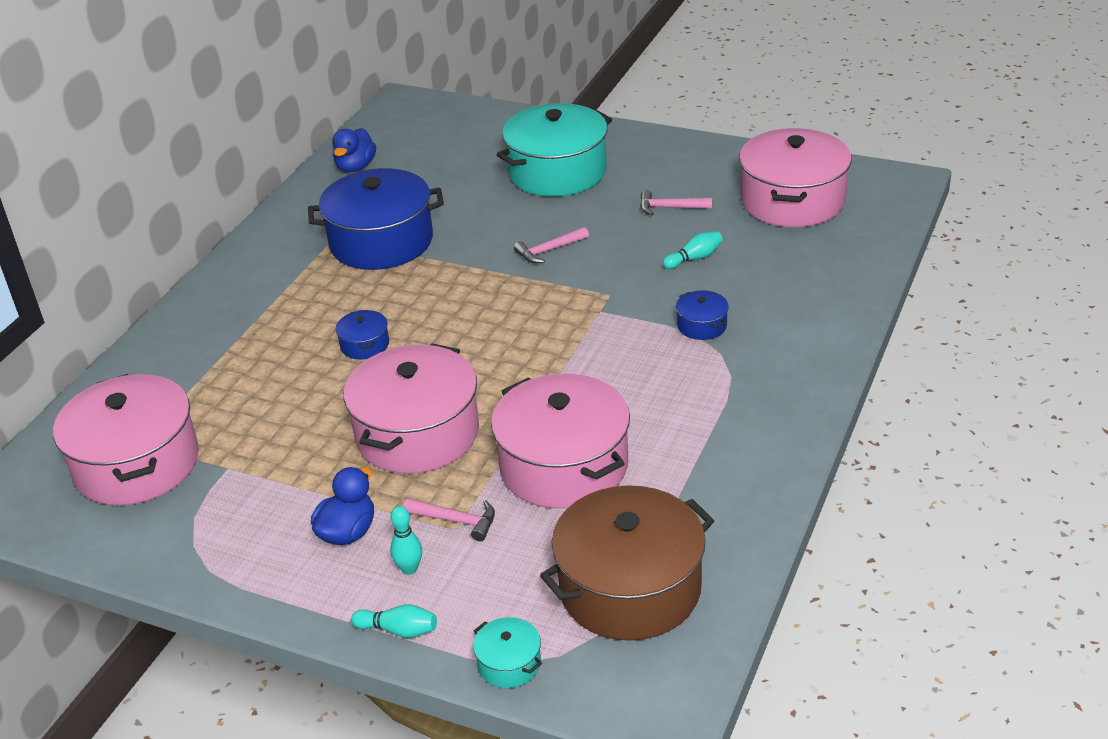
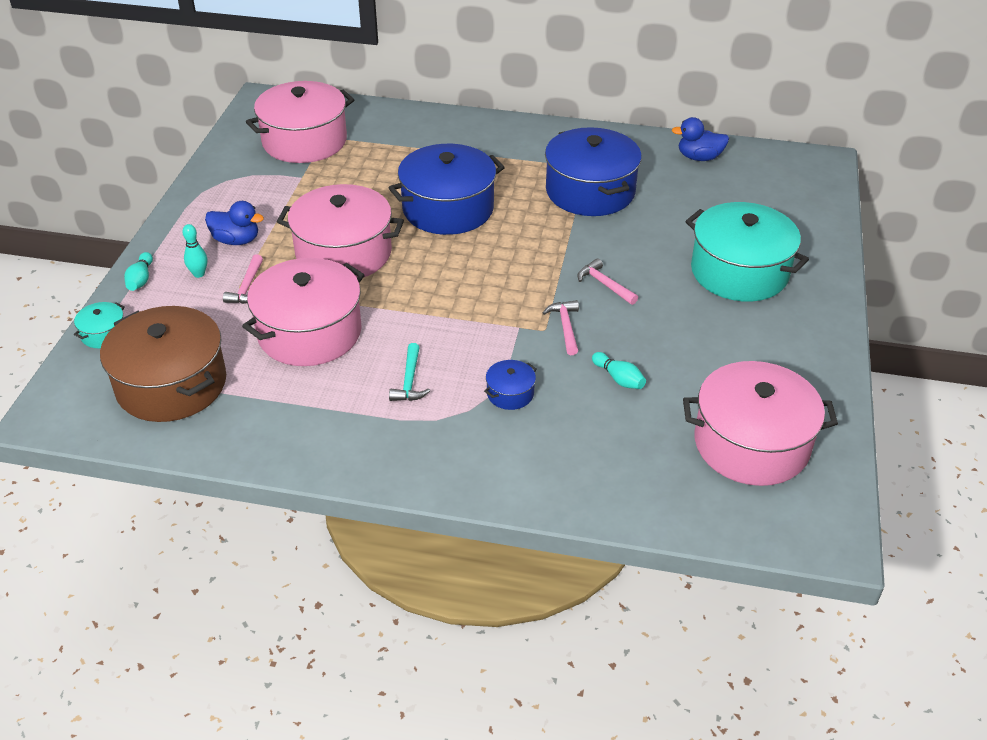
camera: 75 degrees right, 5 degrees up
blue pot [336,310,389,360] -> blue pot [389,144,505,235], size x2.33
pink hammer [640,190,712,215] -> pink hammer moved to [543,300,579,355]
none -> turquoise hammer [389,343,430,401]

